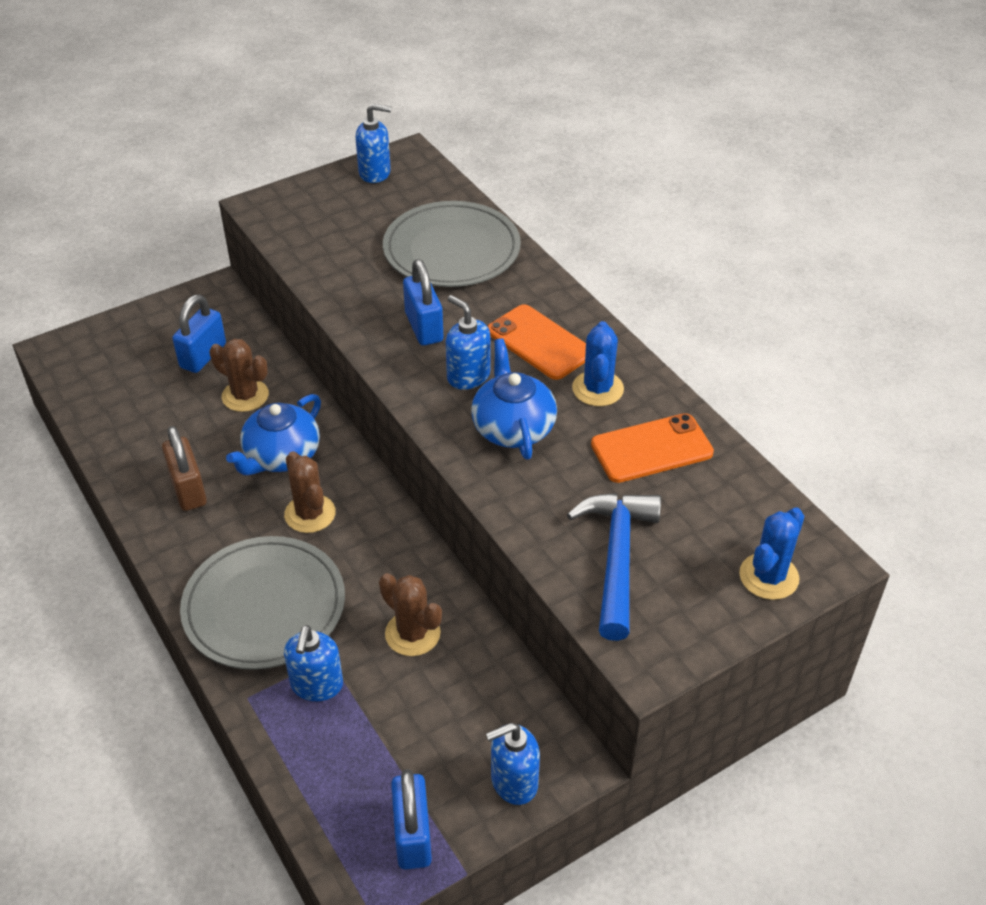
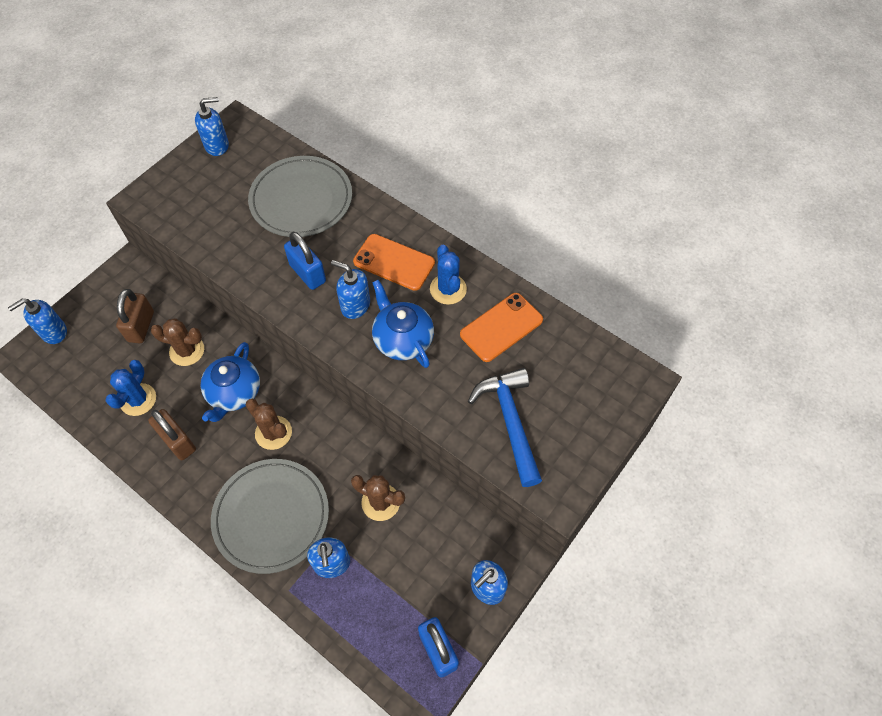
camera: 20 degrees left, 15 degrees up
blue padlock [172,294,226,373] -> brown padlock [116,289,154,343]
blue cactus [739,507,804,600] -> blue cactus moved to [105,360,156,416]
none -> blue soap dispenser [8,299,67,344]

